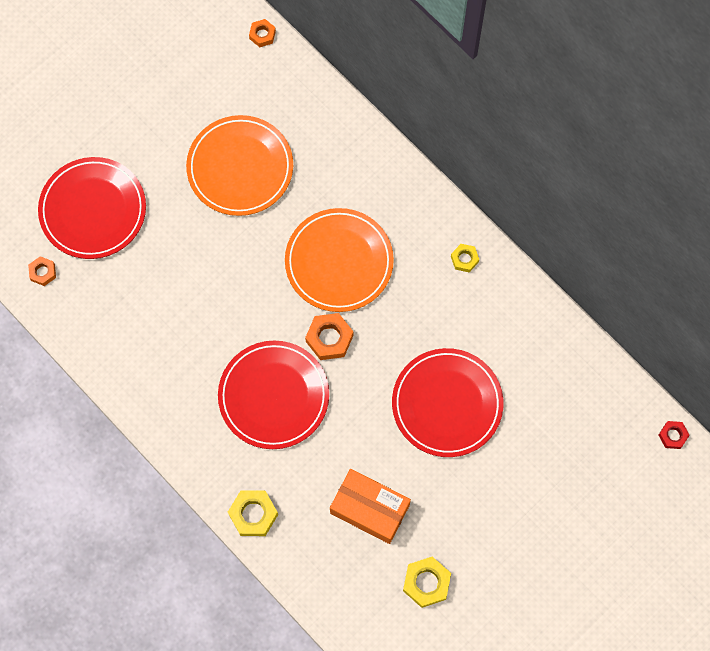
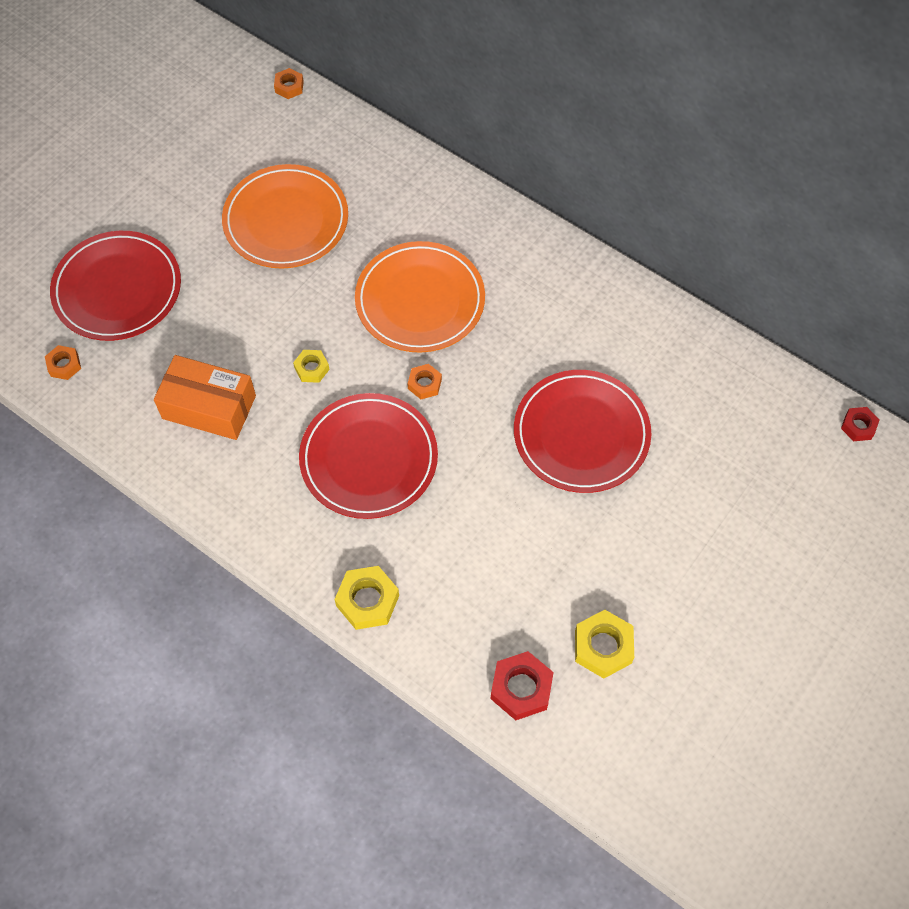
camera: 10 degrees left, 10 degrees down
orange nut [305,313,353,360] -> orange nut [408,364,442,399], size x0.60
orange box [330,469,411,544] -> orange box moved to [154,355,256,440]
yellow nut [451,244,479,272] -> yellow nut moved to [293,350,330,383]
none -> red nut [490,651,554,720]

